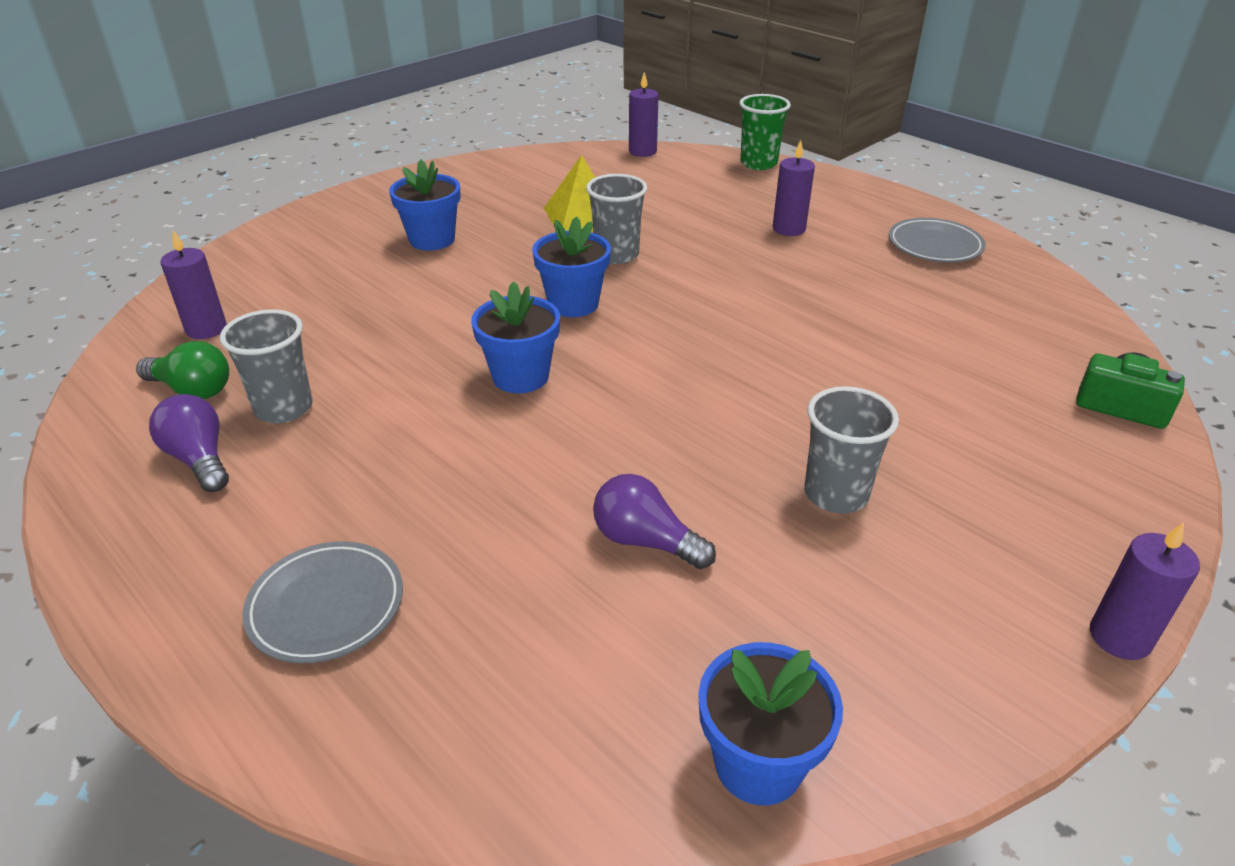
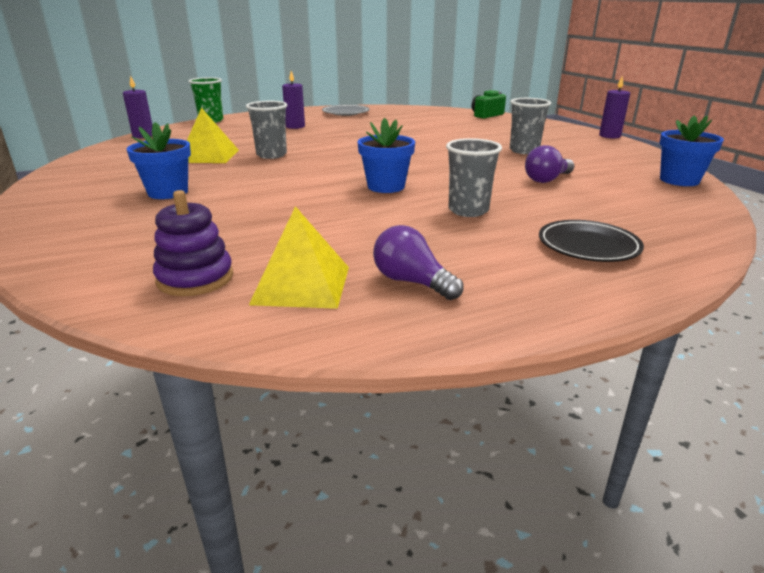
camera: 70 degrees left, 10 degrees down
green light bulb [136,341,229,399] -> yellow pyramid [249,206,349,309]
purple light bulb [149,394,229,492] -> purple light bulb turned 60 degrees clockwise [373,225,463,300]
purple candle [161,230,227,339] -> purple stacking toy [153,190,233,296]
grey cup [220,309,313,423] -> grey cup moved to [446,138,502,217]
grey plate [242,541,403,663] -> black plate [539,220,644,262]
blue flower pot [532,216,611,317] -> none

